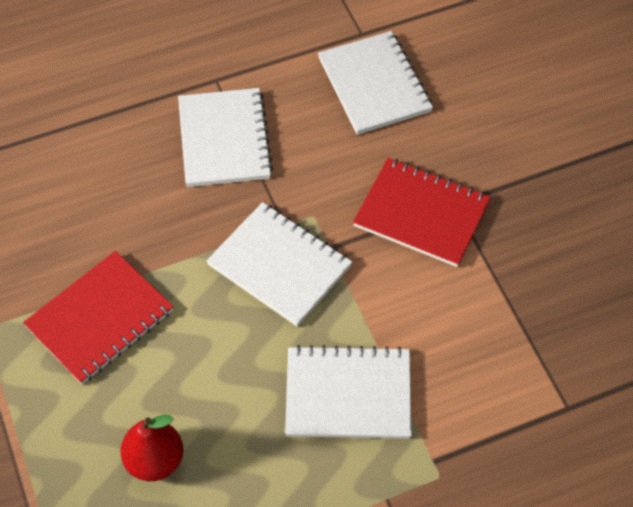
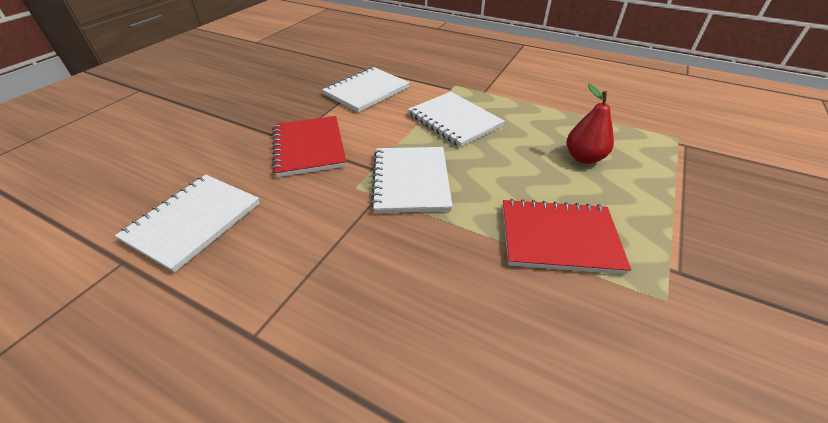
camera: 130 degrees left, 15 degrees down
white notebook [178,88,273,187] -> white notebook moved to [322,67,410,112]

